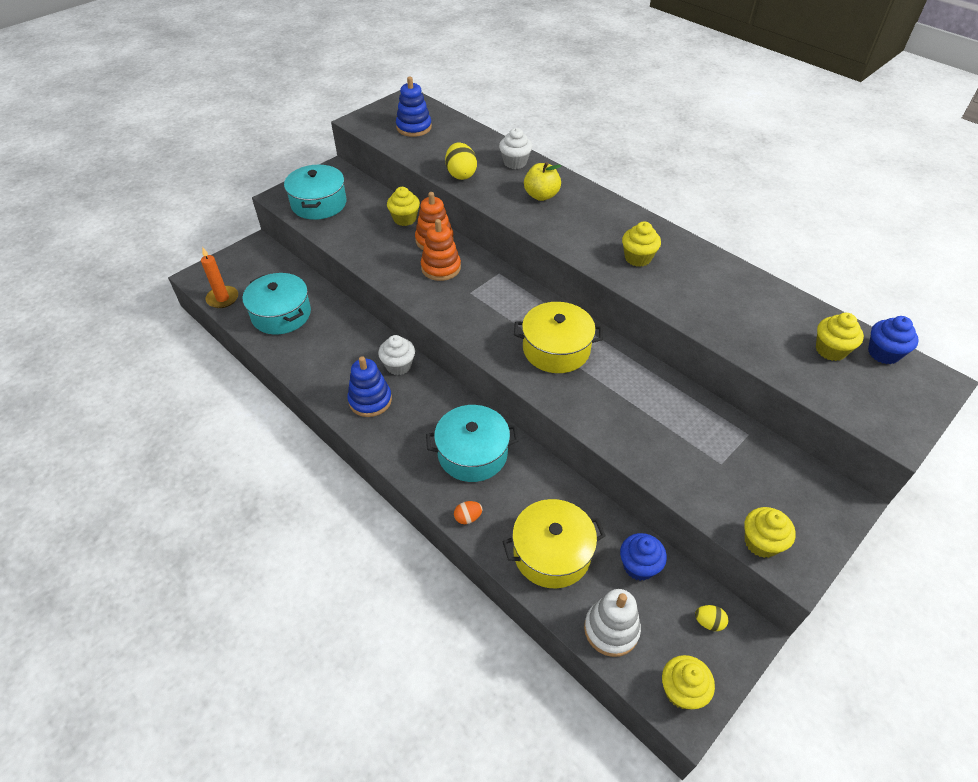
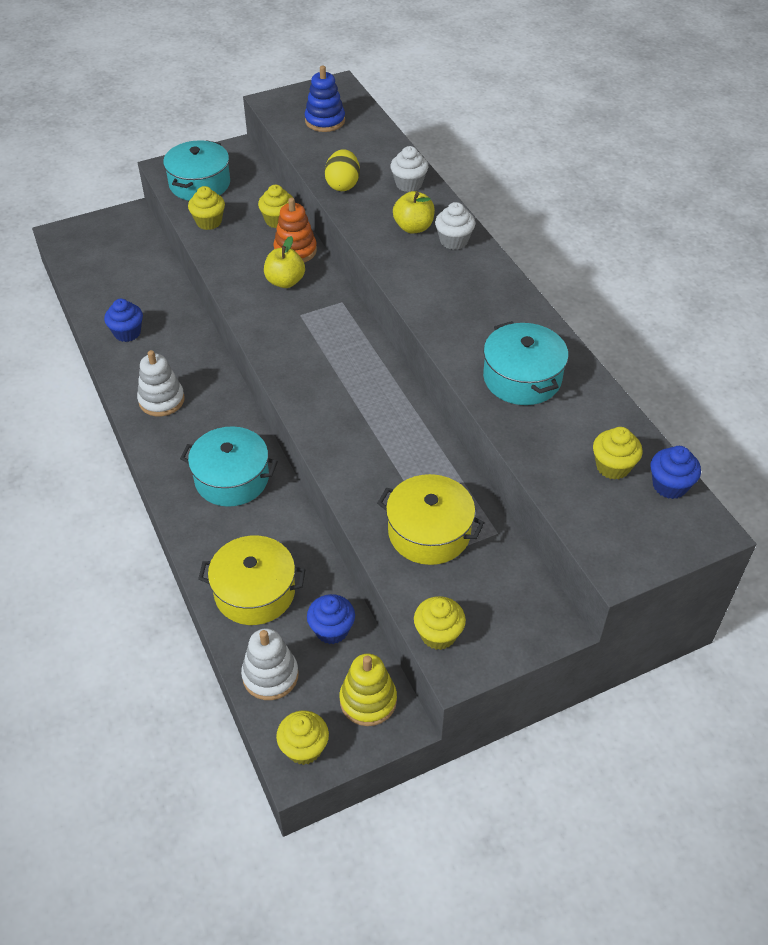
camera: 20 degrees right, 0 degrees up
orange candle [201,248,238,308] -> none
turquoise pot [243,273,311,335] -> turquoise pot moved to [483,321,568,405]
blue stacking toy [347,356,392,417] -> white stacking toy [137,350,185,417]
white cupcake [378,335,415,375] -> white cupcake moved to [435,202,475,250]
orange stacking toy [421,219,461,281] -> yellow apple [264,236,305,288]
orange egg [454,501,482,524] -> none
yellow pot [514,302,603,373] -> yellow pot moved to [377,474,485,565]
yellow cupcake [622,221,661,267] -> yellow cupcake moved to [188,186,225,230]
yellow egg [695,605,728,631] -> yellow stacking toy [340,654,397,726]
none -> blue cupcake [104,299,143,342]

